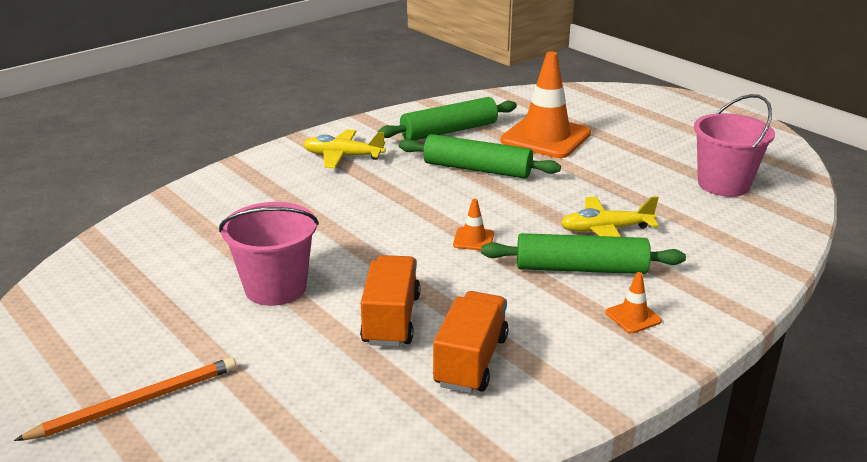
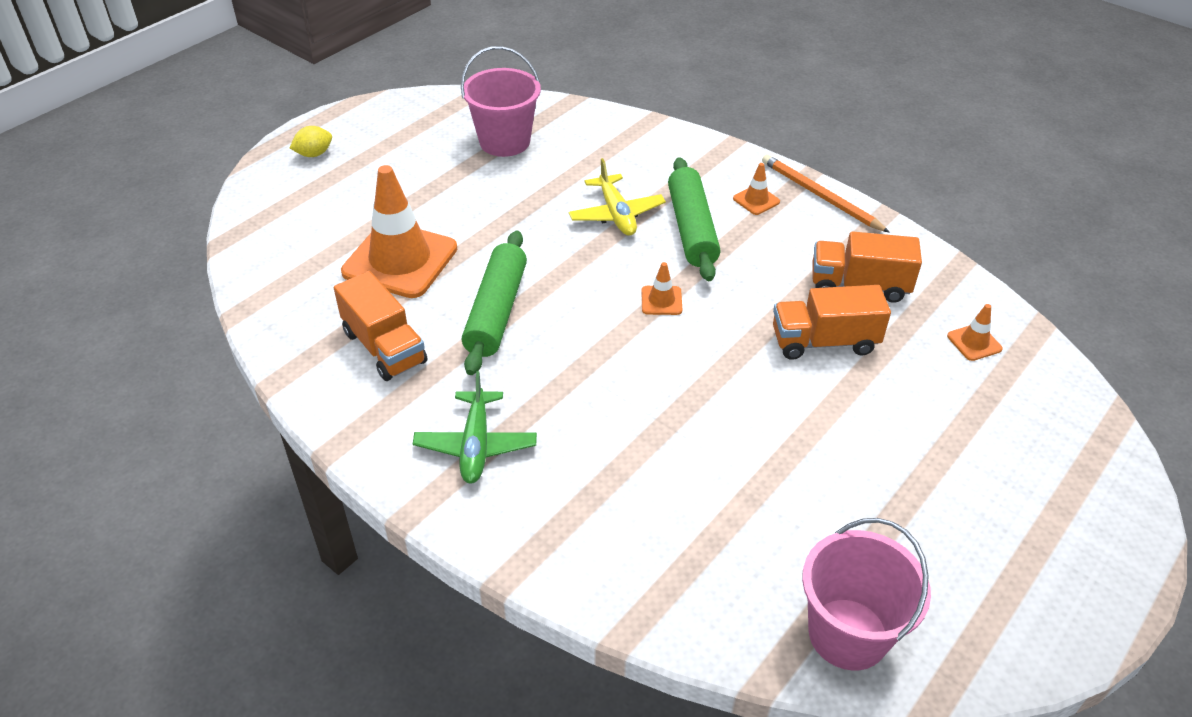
camera: 100 degrees left, 15 degrees up
orange pencil [14,357,236,441] -> orange pencil moved to [762,154,890,233]
pink bucket [219,202,319,306] -> pink bucket moved to [802,518,931,671]
yellow plane [303,129,386,168] -> green plane [413,371,537,484]
green rolling pin [378,97,517,141] -> orange truck [334,271,427,381]
none -> yellow lemon [290,126,332,157]
none -> orange traffic cone [947,304,1003,361]

